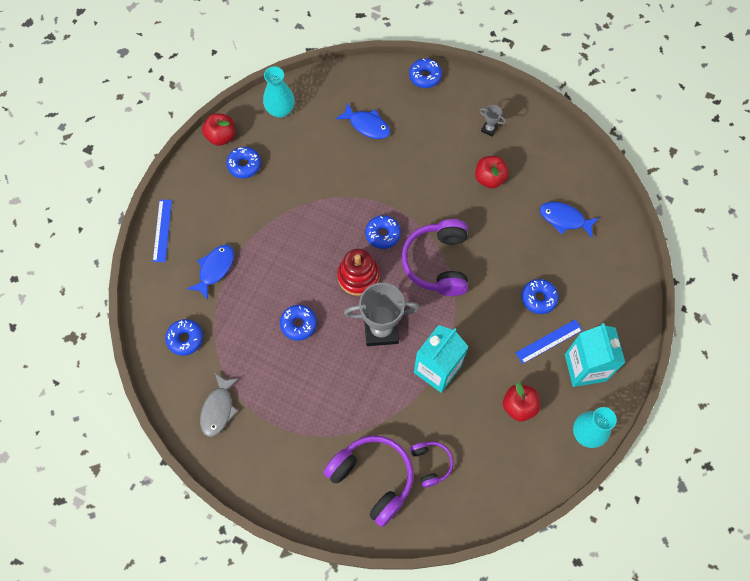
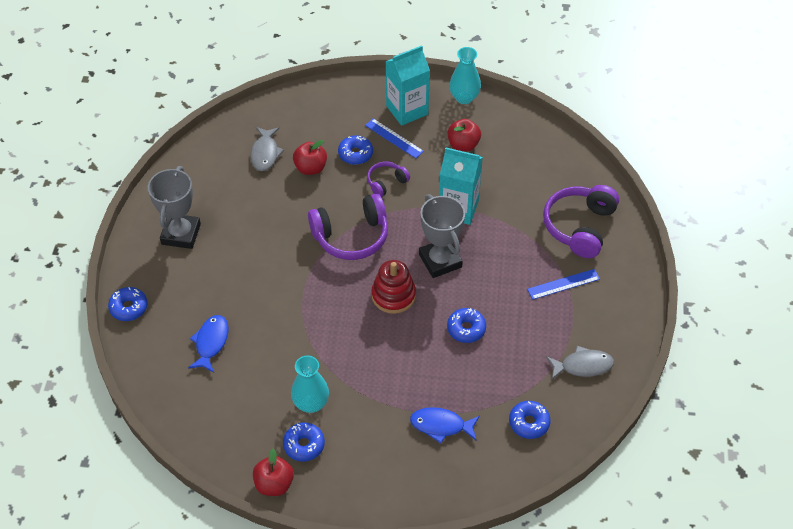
camera: 110 degrees left, 15 degrees down
blue ruler [153,200,172,262] -> blue ruler moved to [527,269,600,300]
turquoise vase [263,67,295,118] -> turquoise vase moved to [291,355,329,413]
blue donut [365,215,401,249] -> none
purple headphones [410,442,453,488] -> purple headphones moved to [367,162,410,197]
red apple [475,156,509,189] -> red apple moved to [293,140,327,175]
grey trophy [479,105,506,137] -> grey trophy [148,166,201,249], size x2.26
blue fish [540,202,599,238] -> grey fish [251,127,284,171]

